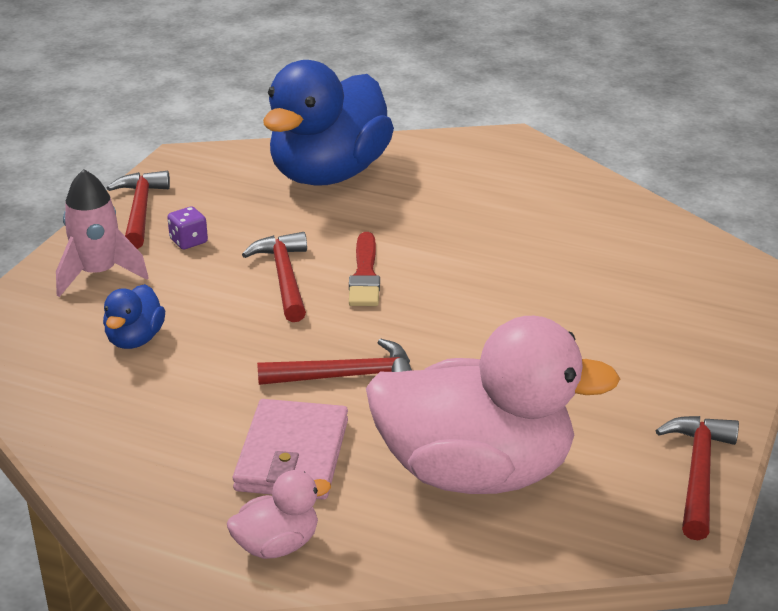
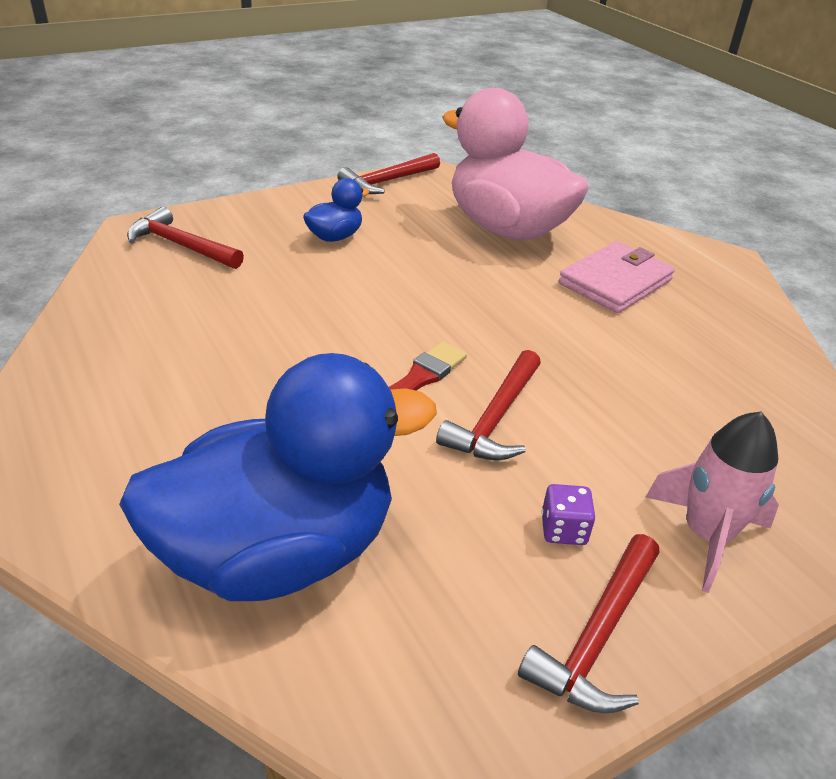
camera: 145 degrees left, 5 degrees up
blue duck [103,284,165,349] -> blue duck moved to [303,178,370,242]
pink duck [227,470,331,559] -> none
red hammer [257,338,412,385] -> red hammer moved to [127,207,244,269]

